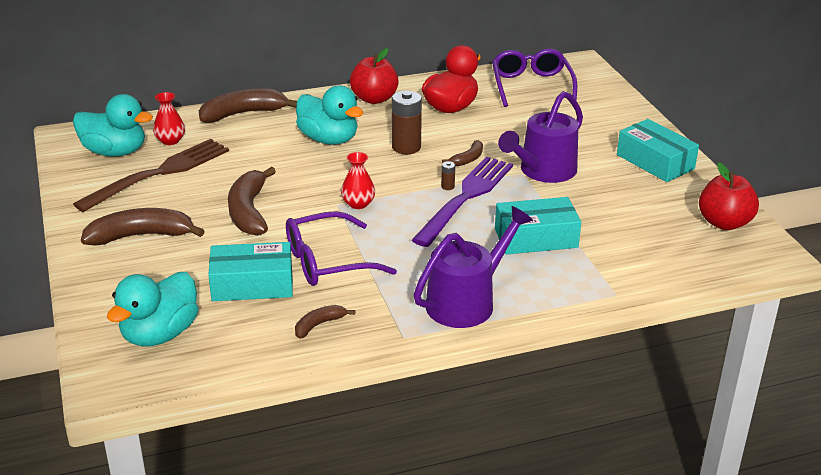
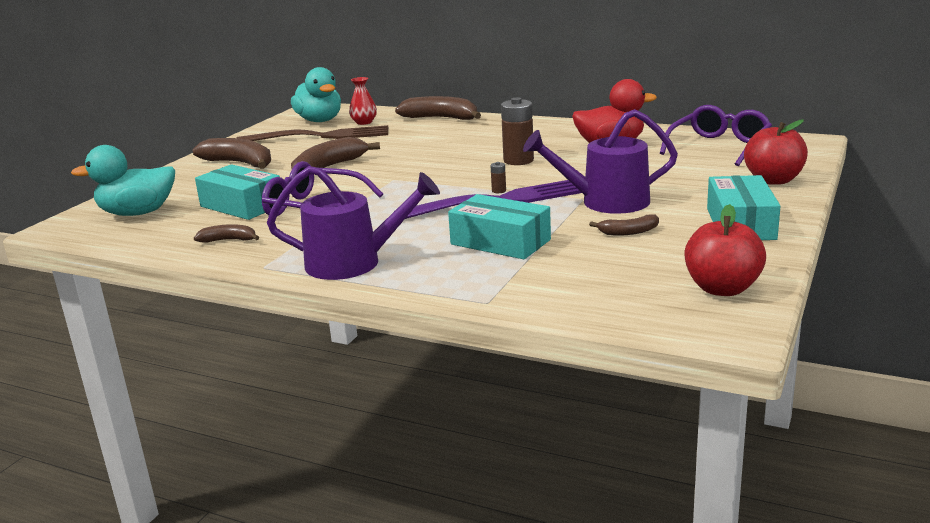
camera: 45 degrees right, 10 degrees down
turquoise duck [296,85,363,145] -> none
red vase [341,152,375,209] -> none
red apple [350,48,399,104] -> red apple moved to [744,119,808,185]
brown banana [442,140,483,166] -> brown banana moved to [589,214,659,236]

